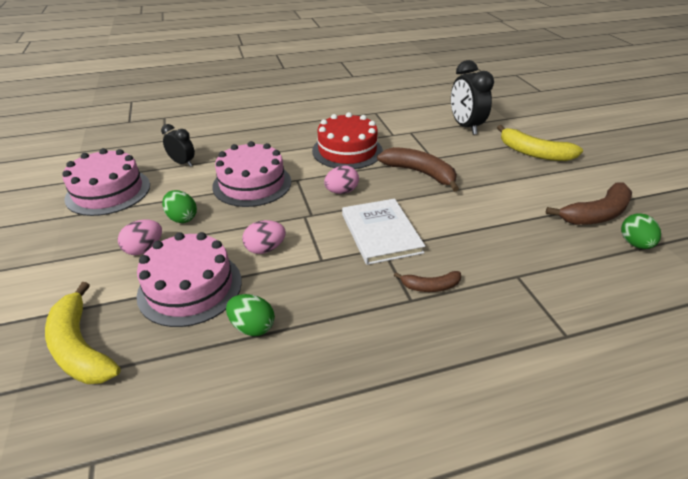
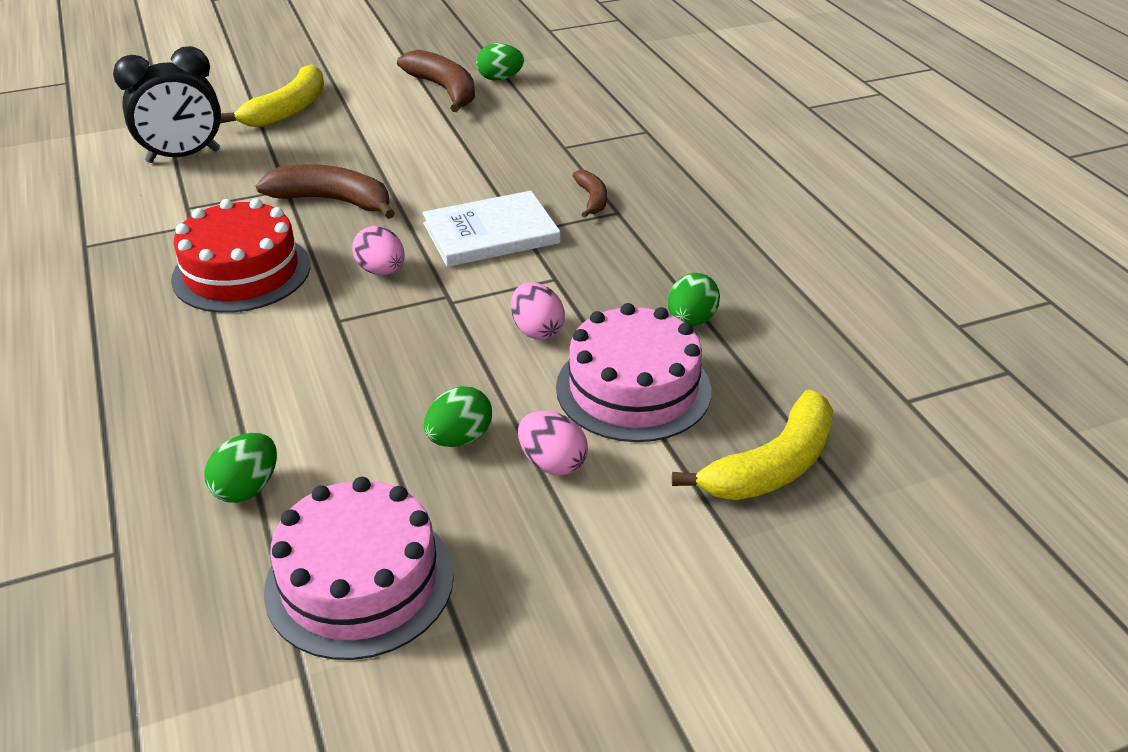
camera: 95 degrees left, 0 degrees up
black clock [161,124,195,167] -> green egg [204,433,277,503]
pink cake [212,141,291,207] -> none
brown banana [377,147,459,192] -> brown banana turned 75 degrees clockwise [256,164,395,219]

